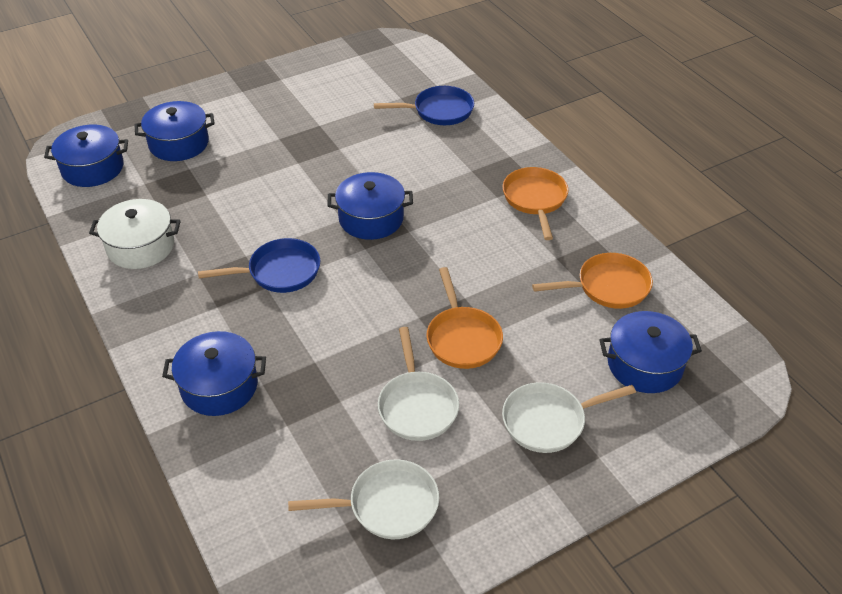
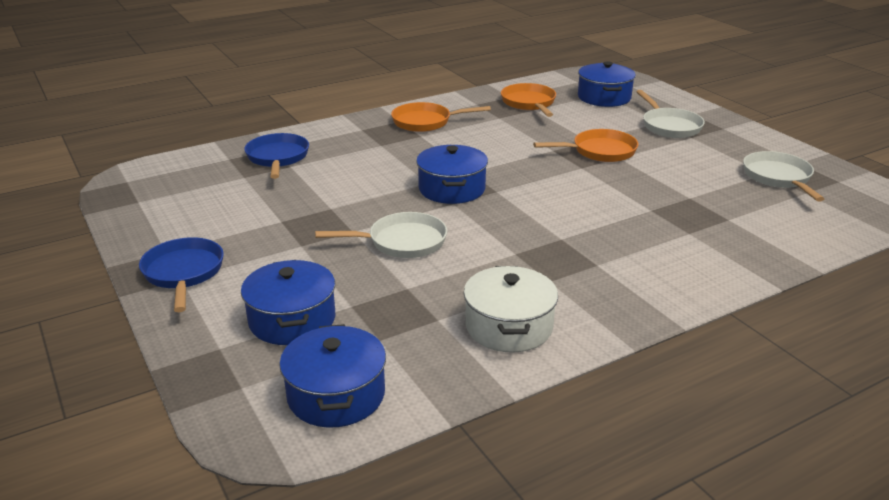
camera: 90 degrees left, 15 degrees down
blue pot [162,331,266,416] -> none
blue pan [198,238,320,293] -> blue pan moved to [139,237,224,312]
white pan [378,327,459,441] -> white pan moved to [315,212,447,258]

